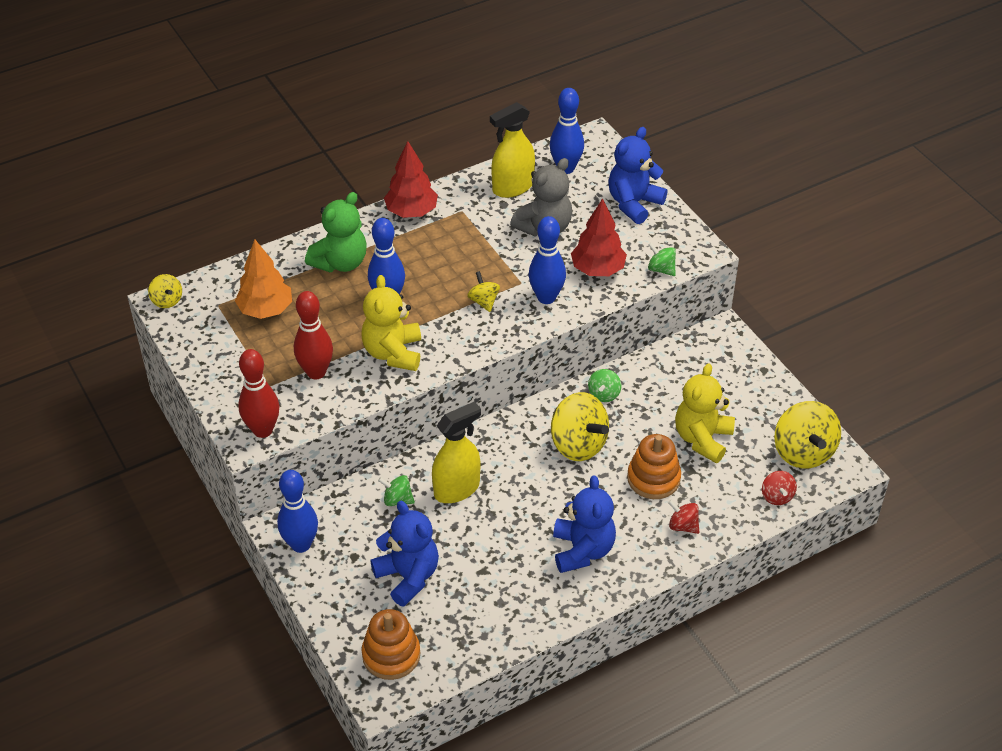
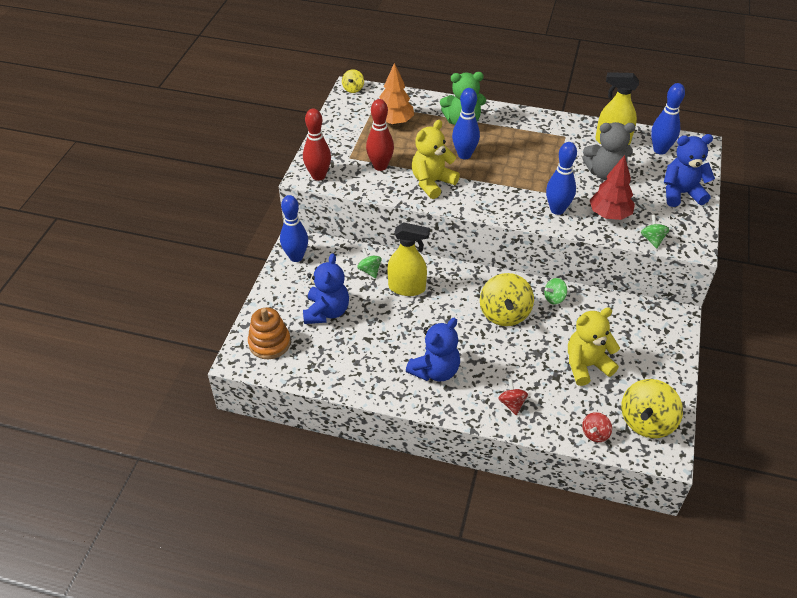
camera: 45 degrees right, 0 degrees up
red tree [384,141,438,218] -> none
yellow spinning top [467,271,500,312] -> none
orange stacking toy [627,434,681,499] -> none

